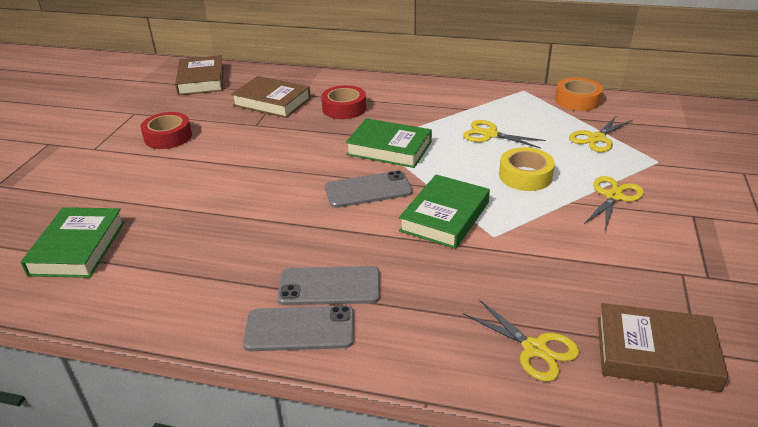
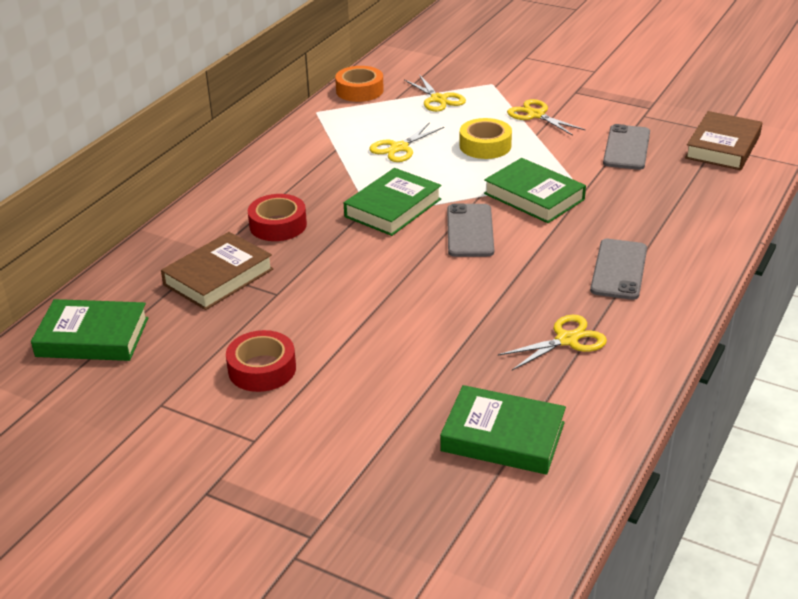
camera: 75 degrees left, 0 degrees up
brown book [175,55,224,95] -> green book [31,299,148,361]
grey phone [243,306,354,351] -> grey phone moved to [603,124,650,170]
yellow scissors [463,299,579,382] -> yellow scissors moved to [498,315,607,370]

